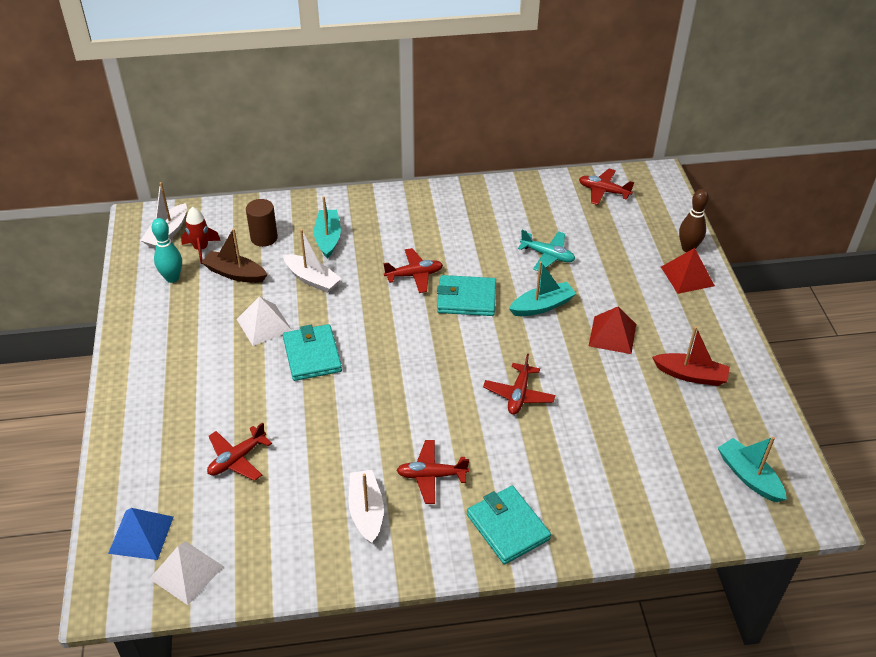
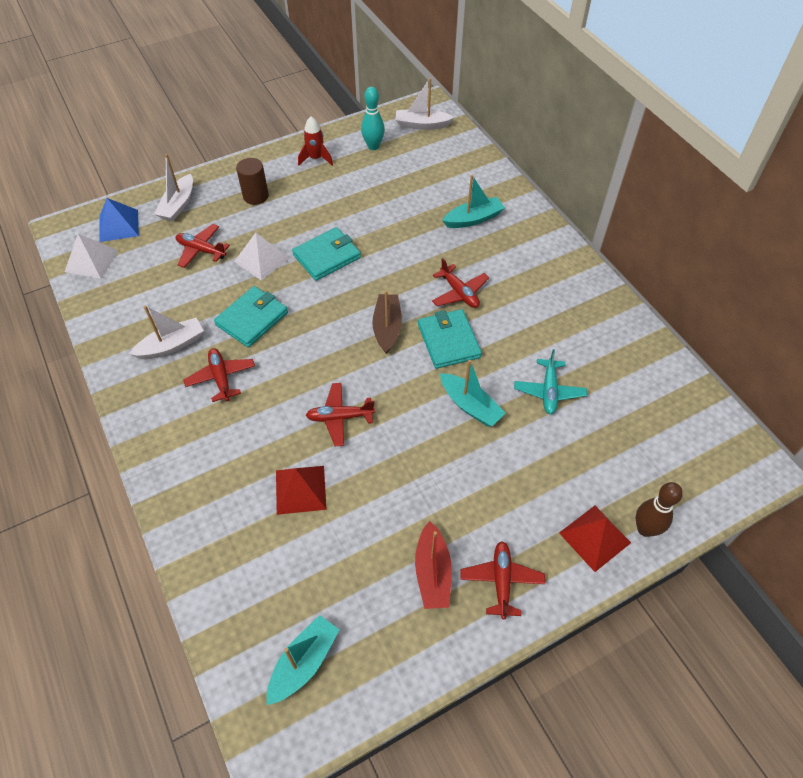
camera: 70 degrees right, 10 degrees up
red rocket [181,207,221,264] -> red rocket moved to [298,116,333,165]
brown boat [201,228,267,283] -> brown boat moved to [372,290,402,354]
white pyramid [237,296,292,346] -> white pyramid moved to [234,233,289,281]
brown cylinder [246,199,278,247] -> brown cylinder moved to [236,158,269,205]
white boat [283,229,342,293] -> white boat moved to [155,154,193,221]
turquoise wallet [467,486,551,565] -> turquoise wallet moved to [214,286,288,348]
red plane [579,169,634,205] -> red plane moved to [460,541,545,619]
red pyramid [589,307,636,354] -> red pyramid moved to [276,466,327,515]

